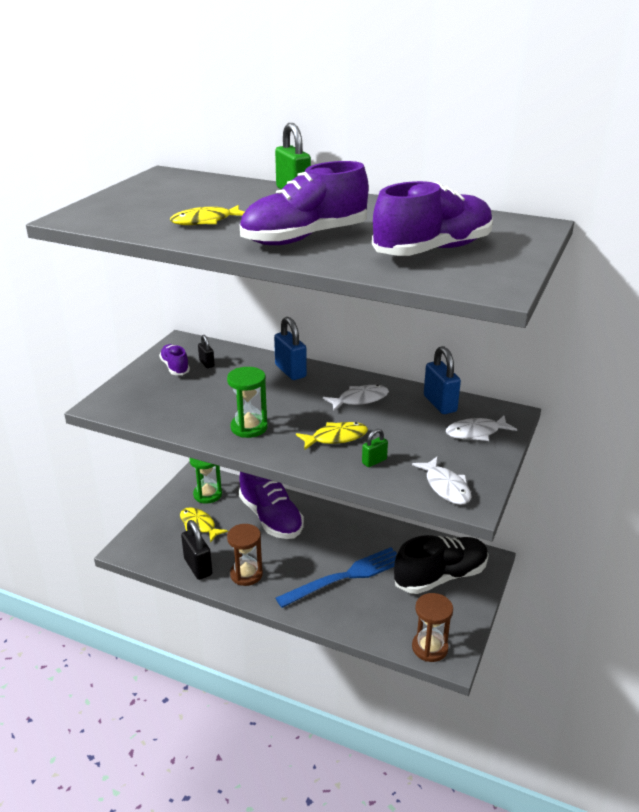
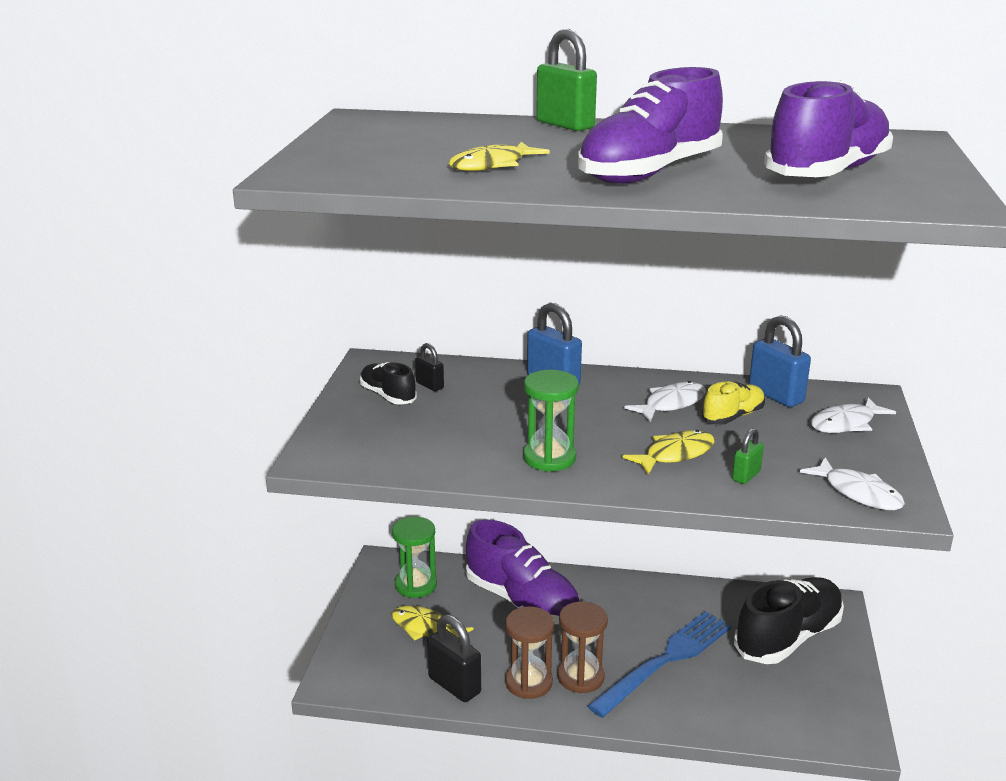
camera: 15 degrees left, 5 degrees down
purple shoe [159,344,190,375] -> black shoe [360,362,417,405]
brown hourglass [412,593,453,662] -> brown hourglass moved to [557,601,608,693]
none -> yellow shoe [702,381,765,425]

